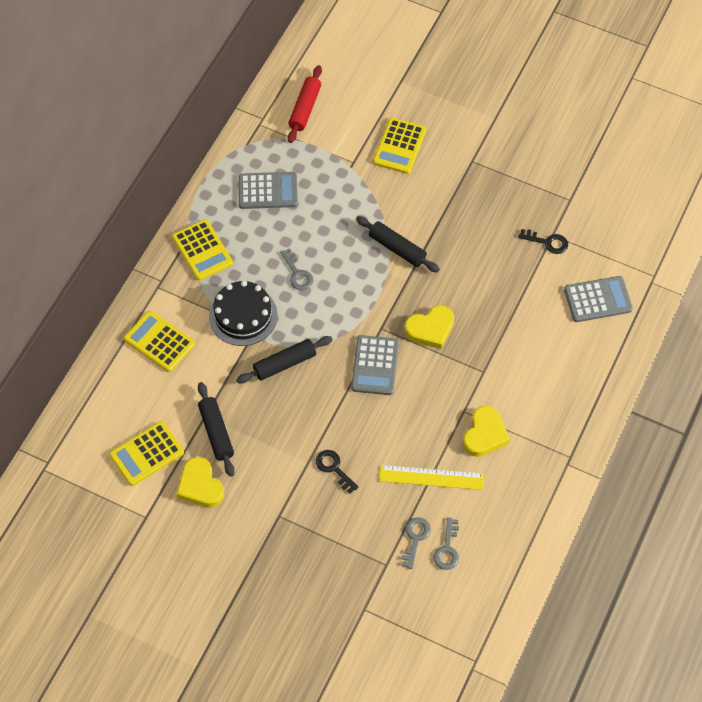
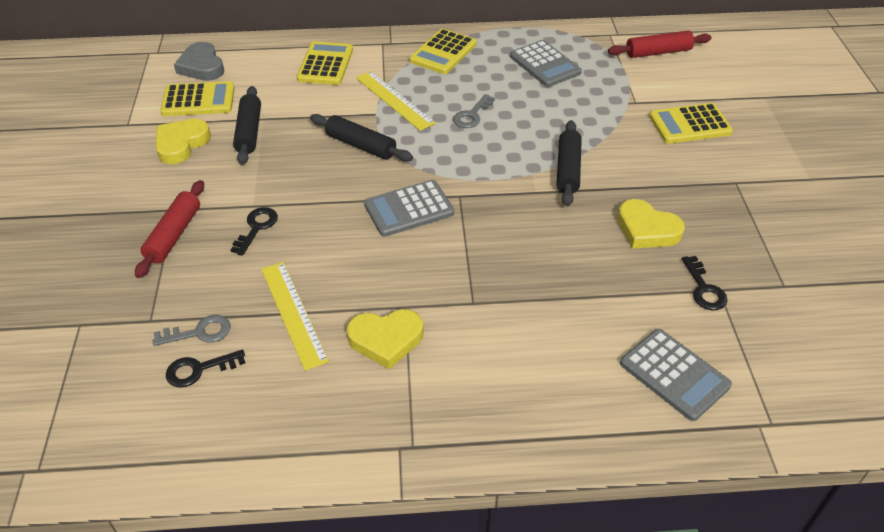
camera: 60 degrees right, 15 degrees down
yellow calculator [109,421,184,486] -> yellow calculator turned 150 degrees clockwise [160,81,235,116]
black rolling pin [198,382,235,477] -> black rolling pin turned 45 degrees counterclockwise [233,86,261,165]
black cake [209,281,278,346] -> yellow ruler [356,71,436,131]
yellow heart [404,305,454,349] -> yellow heart moved to [617,199,685,249]
grey key [433,518,459,570] -> black key [166,349,245,388]
none -> red rolling pin [135,180,204,278]
none -> grey heart [174,42,224,81]

